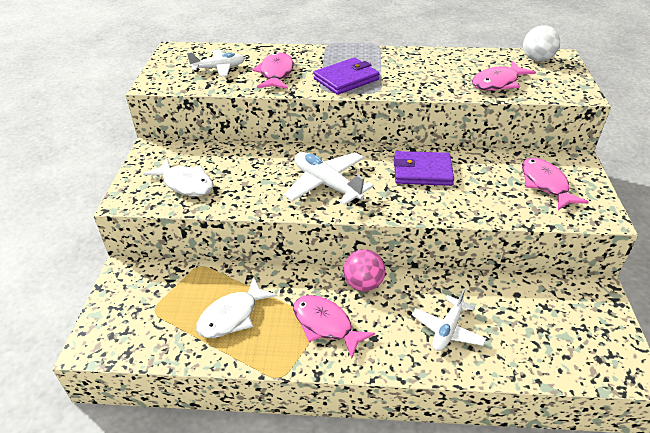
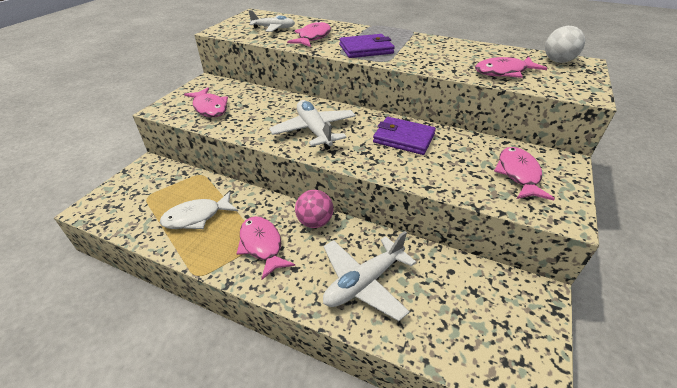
camera: 20 degrees right, 0 degrees up
white fish [143,158,213,196] -> pink fish [184,87,228,117]
white plane [412,288,487,351] -> white plane [323,231,416,321], size x1.50

